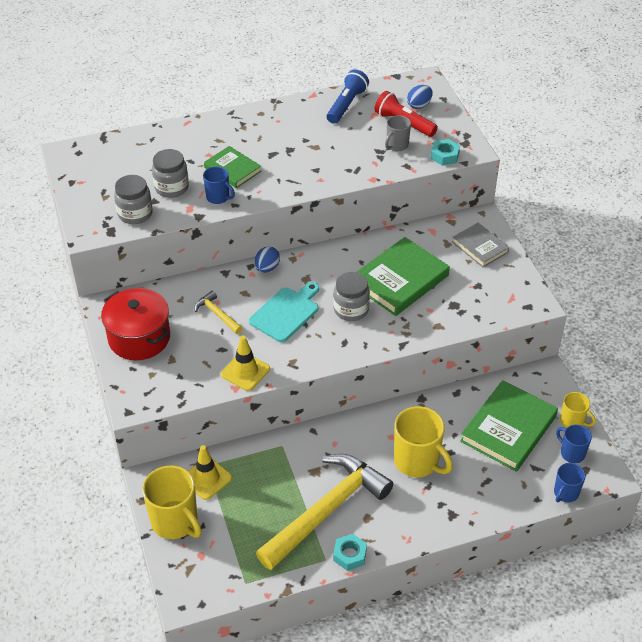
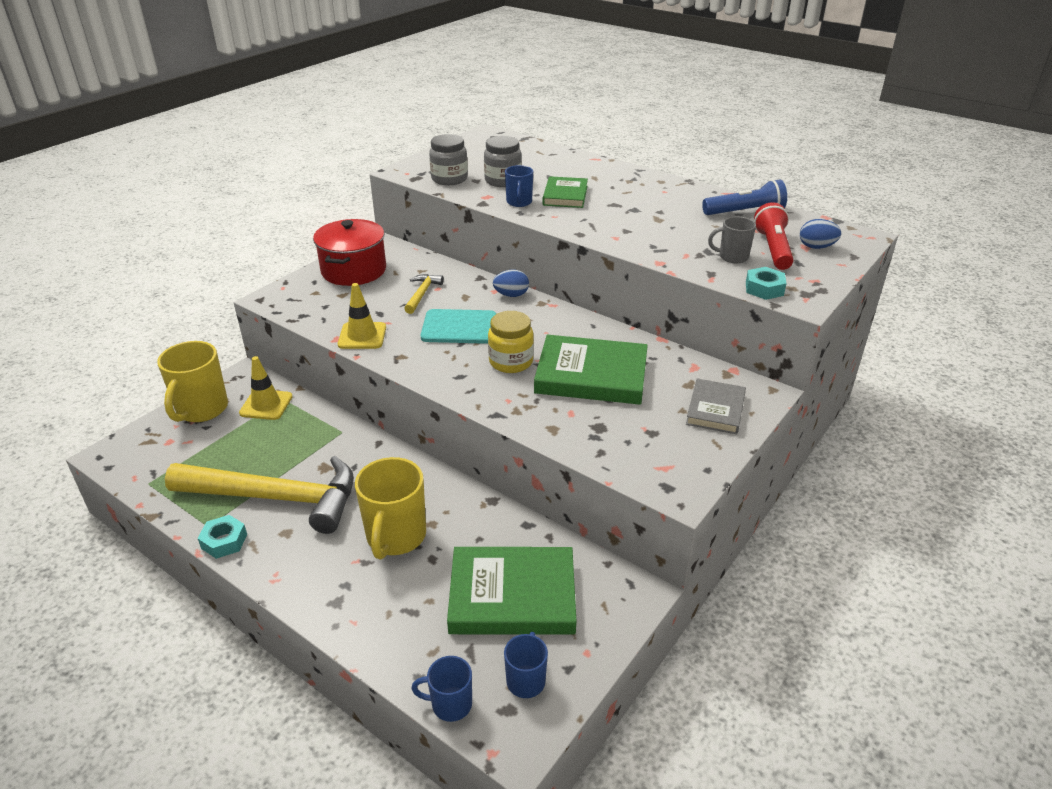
camera: 55 degrees right, 10 degrees down
grey jar [333,272,370,321] -> yellow jar [488,311,534,373]
yellow mug [560,392,596,428] -> none

